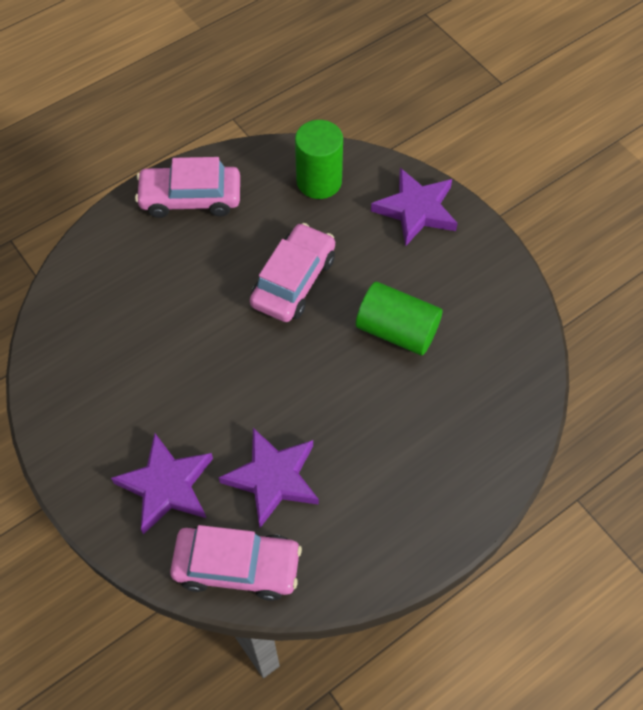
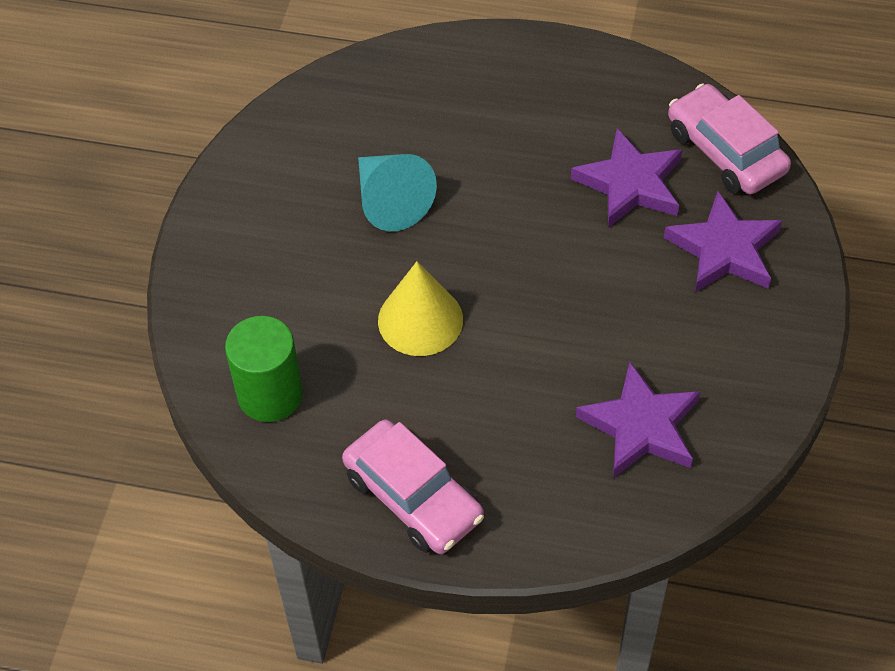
camera: 130 degrees left, 5 degrees down
pink car [250,223,335,322] -> yellow cone [378,261,463,356]
green cylinder [356,282,442,355] -> turquoise cone [358,154,437,231]
purple star [371,168,458,247] -> purple star moved to [576,362,701,478]

